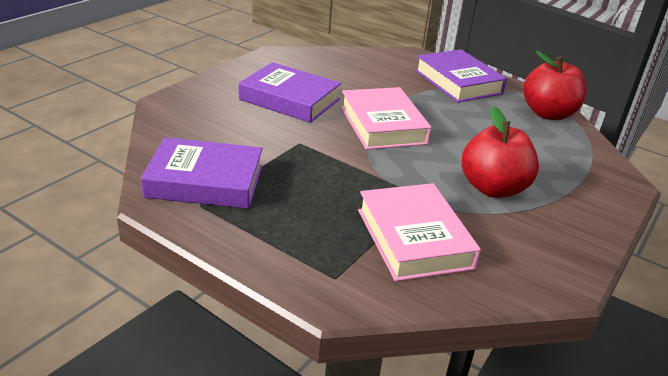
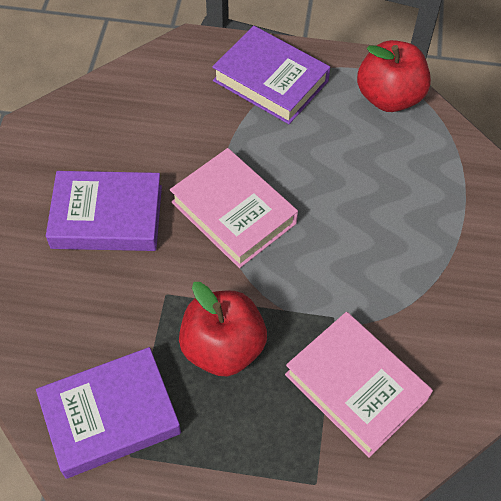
camera: 25 degrees left, 25 degrees up
red apple [461,106,539,198] -> red apple moved to [179,282,267,377]

